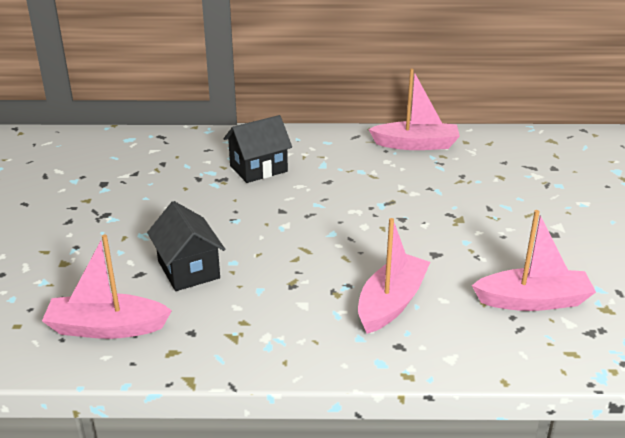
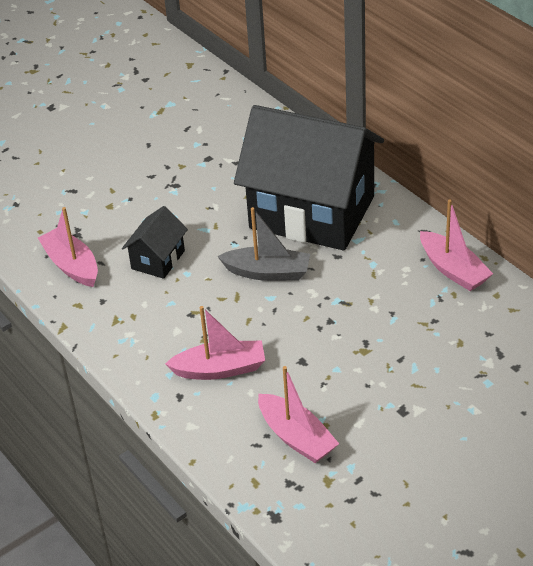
camera: 55 degrees right, 10 degrees up
black house [224,115,292,183] -> black house [234,105,384,251], size x2.37
none -> grey boat [217,207,310,281]

